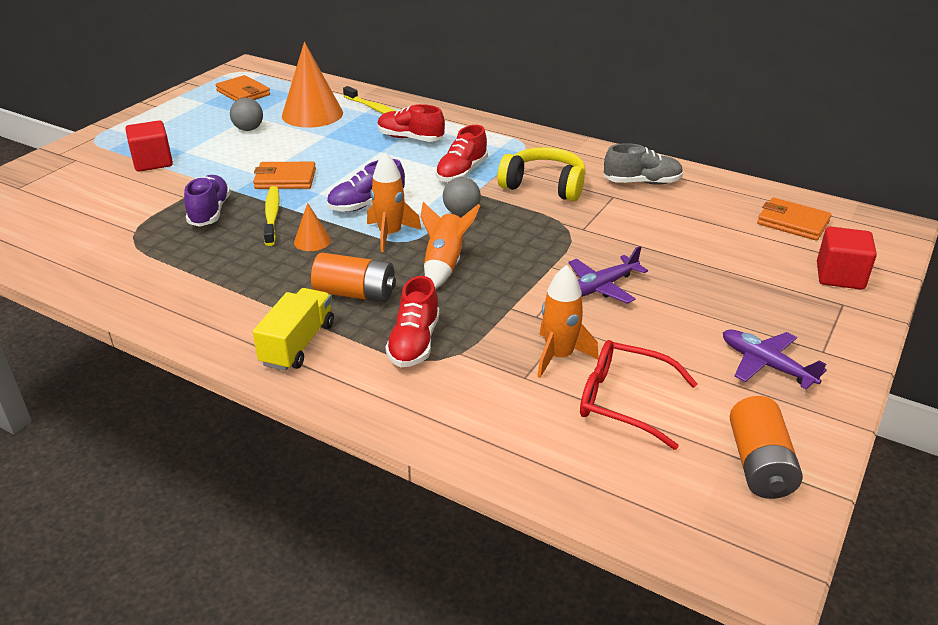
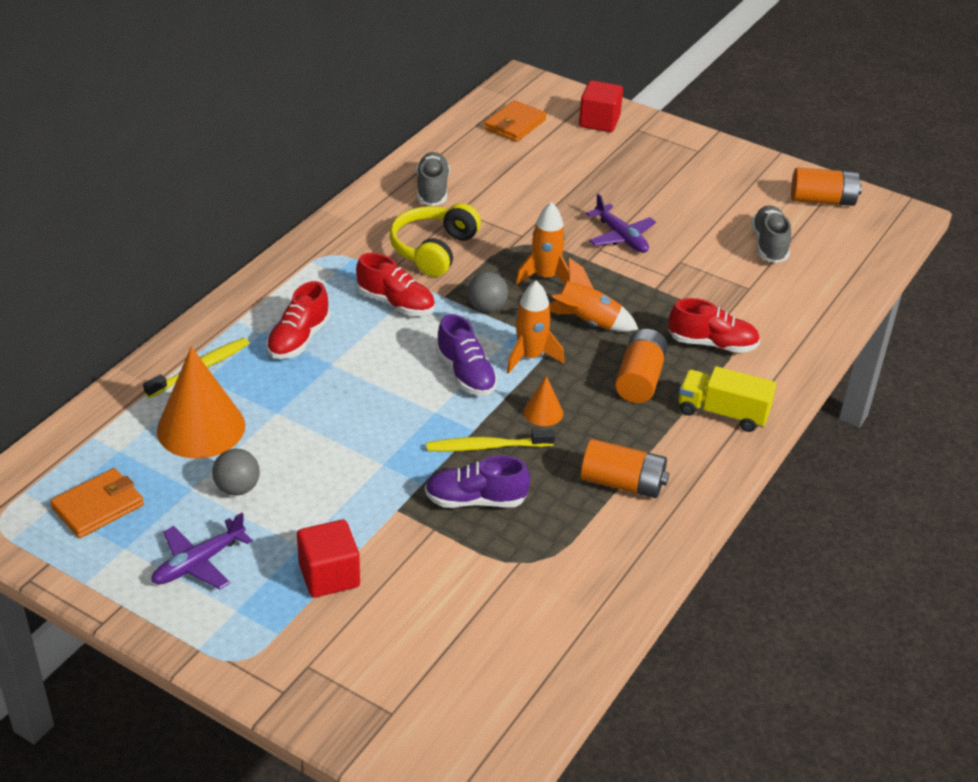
camera: 90 degrees left, 5 degrees up
orange wallet [253,162,316,189] -> none
orange rocket [537,265,599,378] -> orange rocket moved to [516,202,569,284]
red glasses [580,340,698,450] -> grey shoe [752,205,791,263]
purple plane [723,329,827,389] -> purple plane moved to [151,513,253,589]
none -> orange battery [581,439,669,498]

